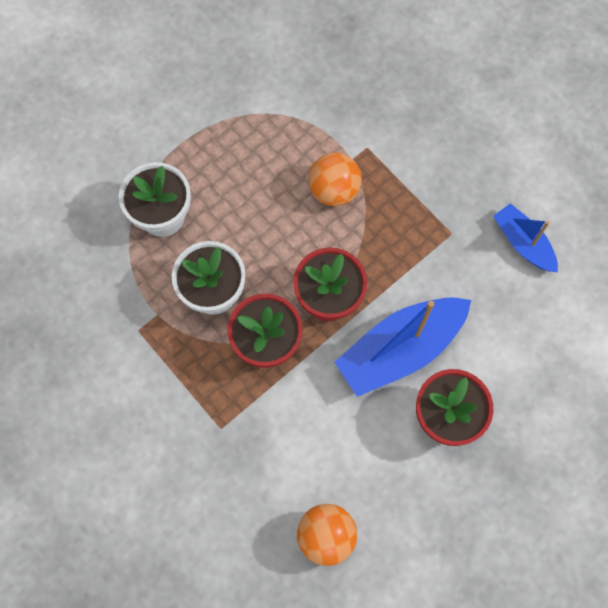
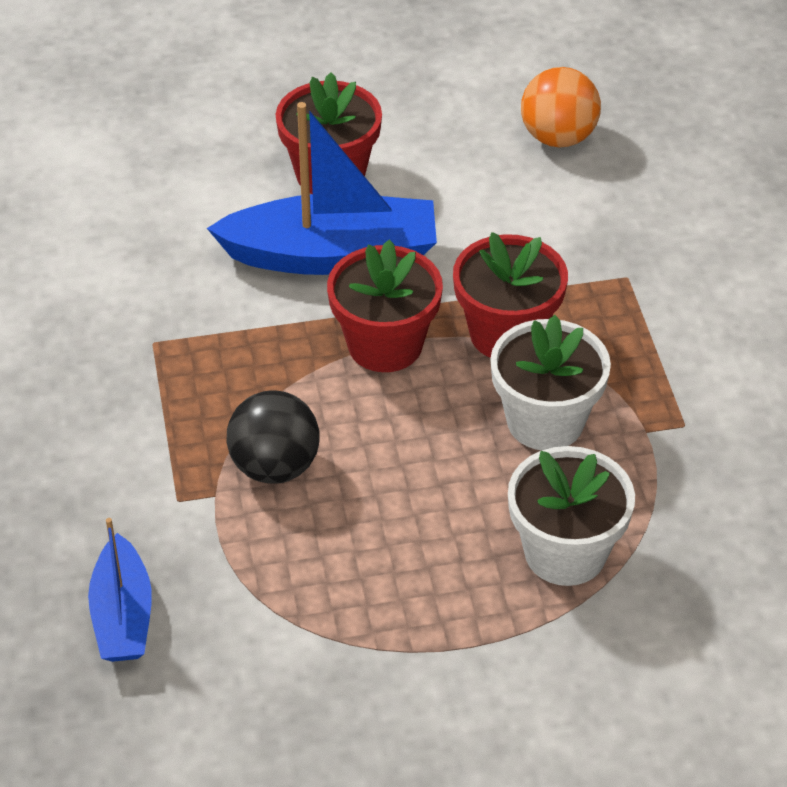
camera: 150 degrees left, 25 degrees down
orange ball [308,152,362,206] -> black ball [227,390,320,484]
blue boat [493,203,558,272] -> blue boat moved to [88,518,152,662]

